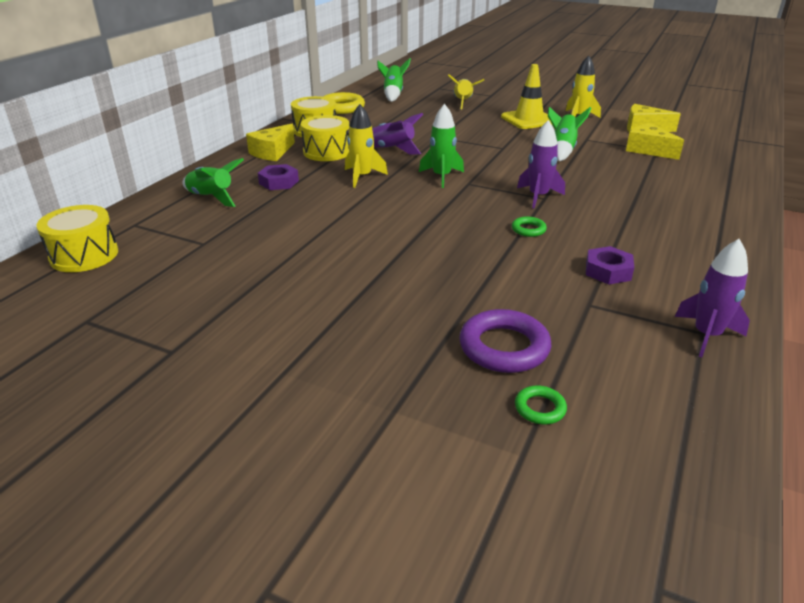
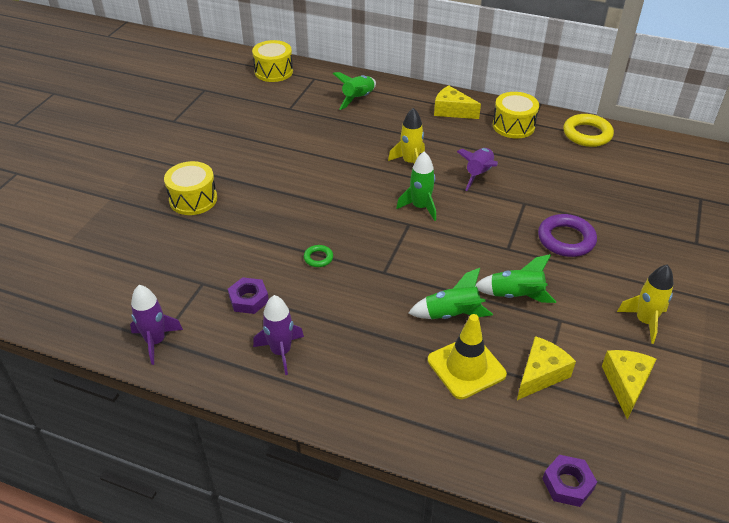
camera: 85 degrees right, 10 degrees up
purple nut [258,164,299,190] -> purple nut moved to [543,455,597,507]
yellow drum [301,115,349,161] -> yellow drum moved to [164,161,217,215]
green rocket [377,58,411,102] -> green rocket moved to [409,268,493,319]
yellow rocket [448,74,484,109] -> none
purple ring [459,309,551,373] -> purple ring moved to [538,214,597,257]
yellow traffic cone [501,64,552,129] -> yellow traffic cone moved to [428,314,507,399]
green ring [515,385,567,425] -> none
purple rocket [517,120,565,209] -> purple rocket moved to [253,295,304,375]

